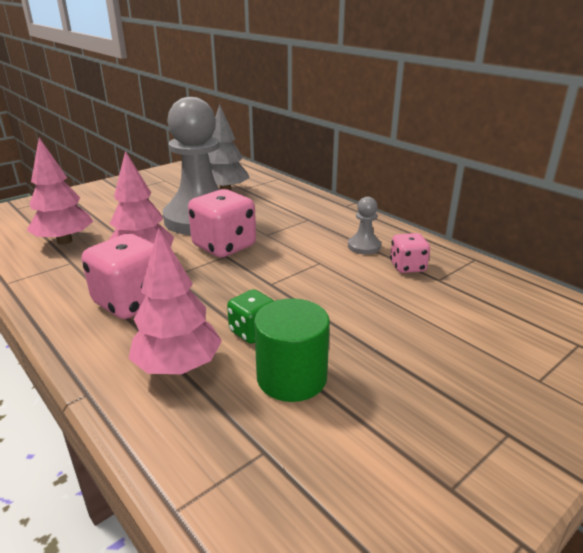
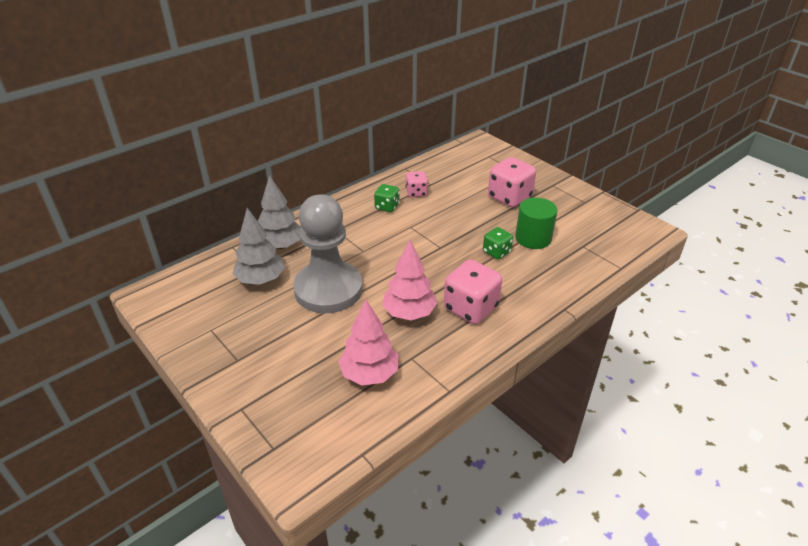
camera: 90 degrees left, 10 degrees up
pink tree [128,228,222,374] -> none
pink dice [188,189,256,258] -> pink dice moved to [488,157,536,207]
grey pawn [348,197,381,254] -> green dice [374,184,400,212]
none -> grey tree [258,175,301,249]

